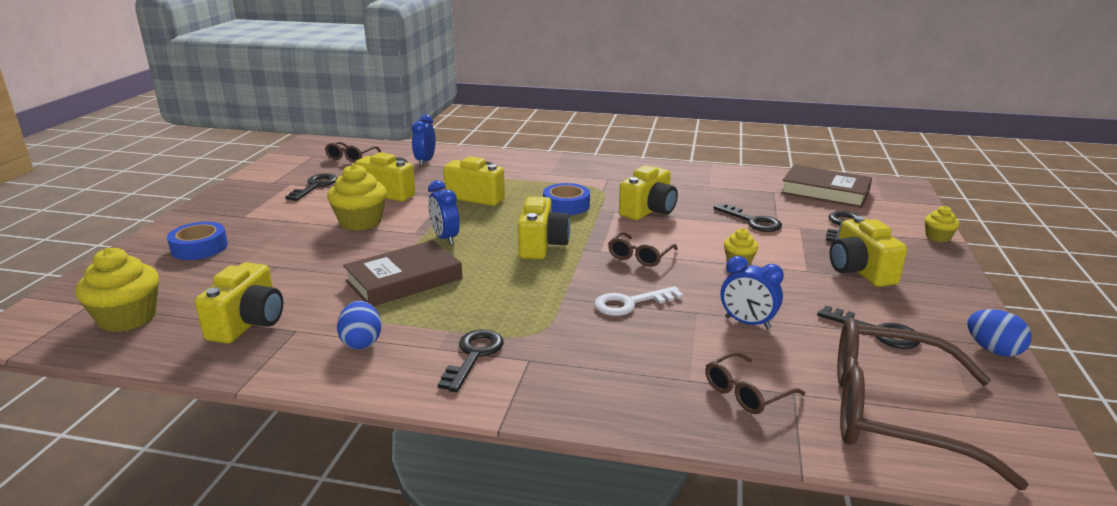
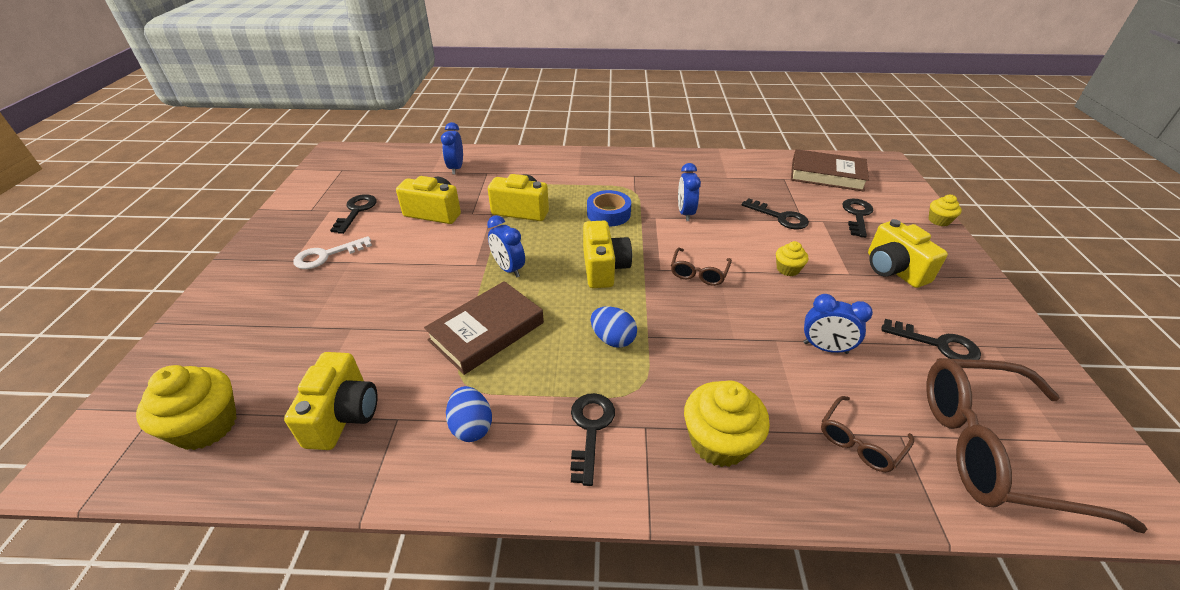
camera: 10 degrees left, 15 degrees up
blue tape [167,222,228,260] -> none
brown glasses [325,142,381,162] -> none
yellow cupcake [327,164,387,231] -> yellow cupcake moved to [684,380,770,467]
white key [594,286,683,316] -> white key moved to [293,236,372,269]
yellow camera [619,165,678,220] -> blue clock [678,163,701,221]
blue egg [967,309,1032,356] -> blue egg moved to [591,306,637,348]

